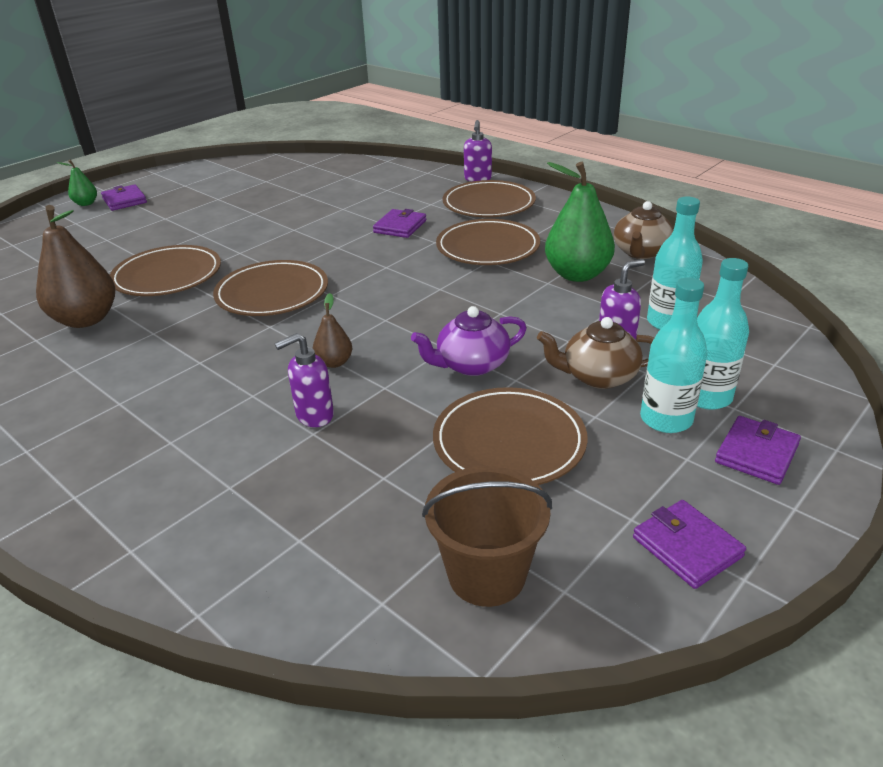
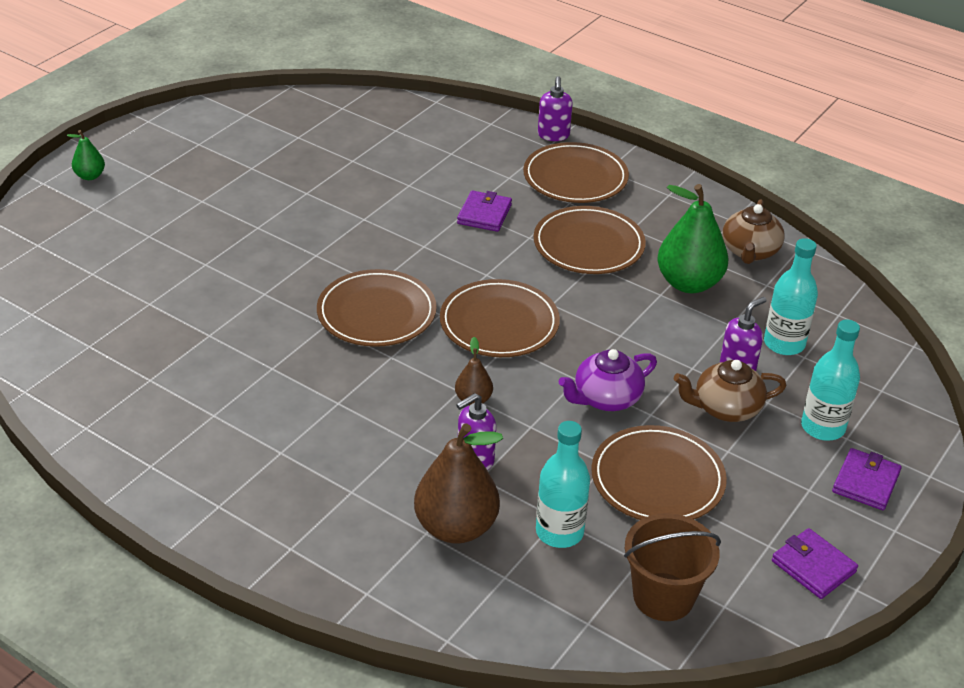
camera: 10 degrees left, 5 degrees up
brown pear [36,205,115,328] -> brown pear moved to [414,424,503,544]
purple wallet [101,184,147,211] -> none
brown plate [110,245,221,296] -> brown plate moved to [440,279,560,357]
turquoise bottle [640,278,707,433] -> turquoise bottle moved to [536,421,590,548]

